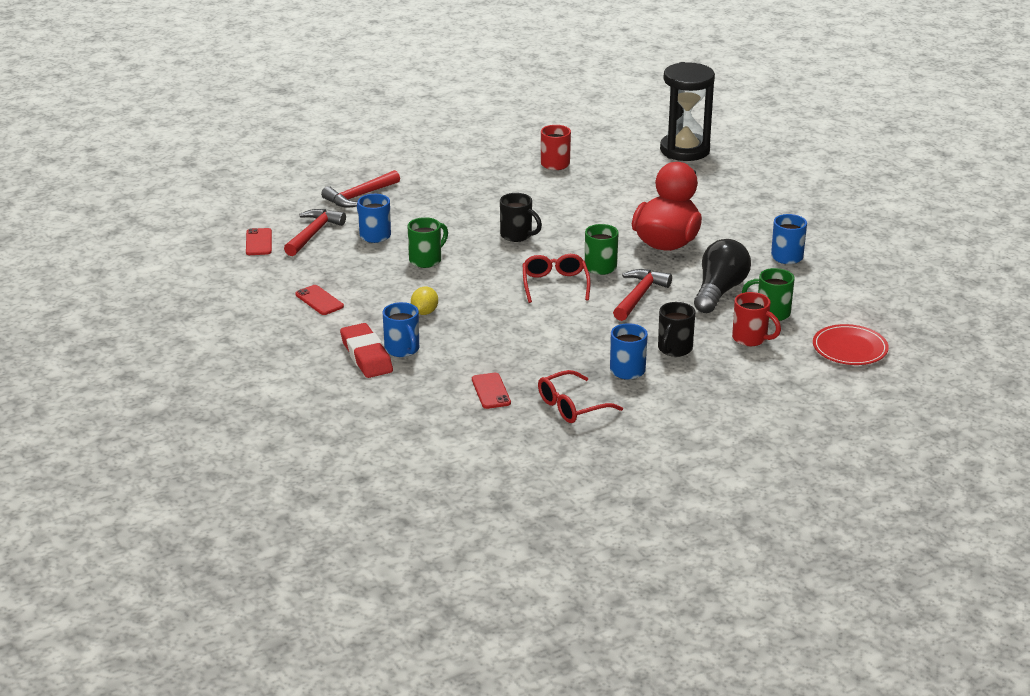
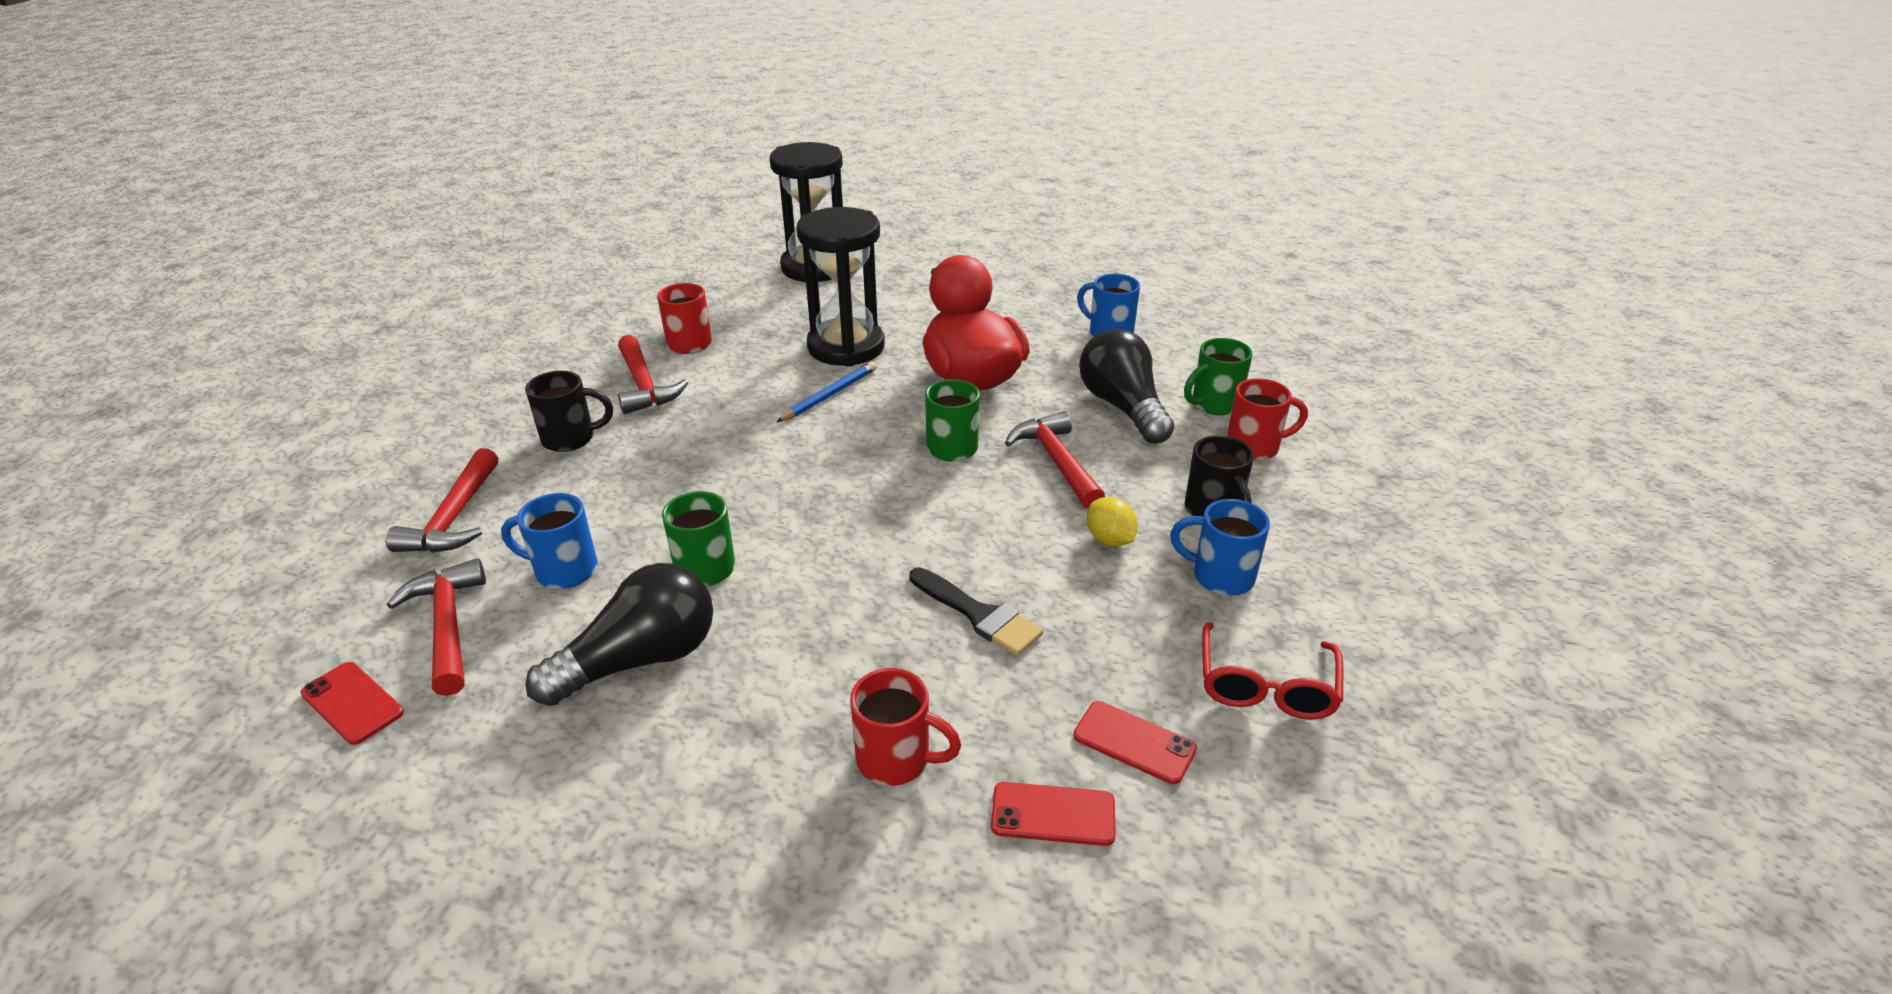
camera: 45 degrees left, 5 degrees up
red phone [295,285,344,315] -> red phone moved to [991,782,1116,846]
red eraser [340,323,393,378] -> none
blue mug [382,302,419,357] -> red mug [850,668,961,786]
yellow lemon [411,287,438,315] -> yellow lemon moved to [1087,497,1138,547]
black mug [500,193,542,242] -> black mug moved to [525,371,613,452]
red glasses [522,254,591,303] -> none
red plate [813,324,889,365] -> none
none -> black light bulb [526,563,713,706]
none -> red hammer [618,335,688,414]
none -> blue pencil [777,362,877,422]
none -> black hourglass [796,207,885,367]
none -> black brush [909,567,1044,656]

